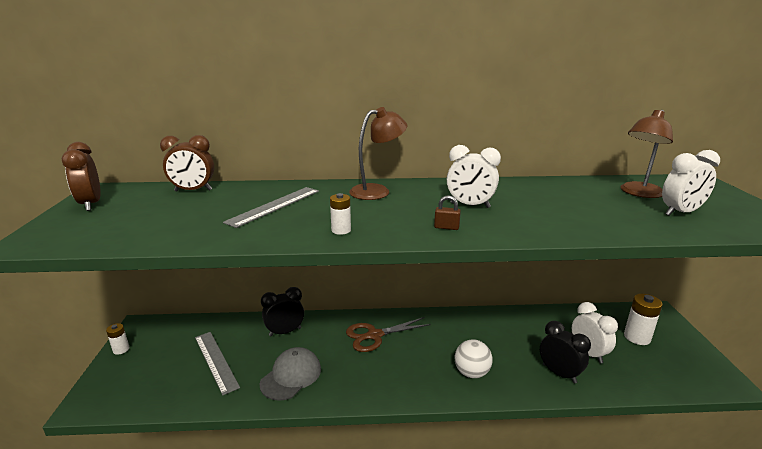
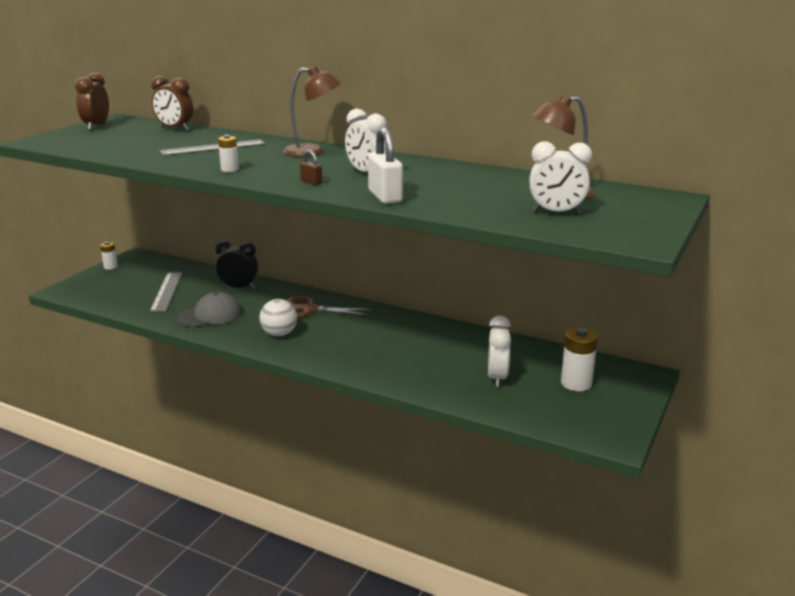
camera: 30 degrees right, 0 degrees up
white ball [454,339,493,378] -> white ball moved to [259,299,297,336]
black clock [540,321,591,383] -> none
none -> white padlock [368,127,403,204]

